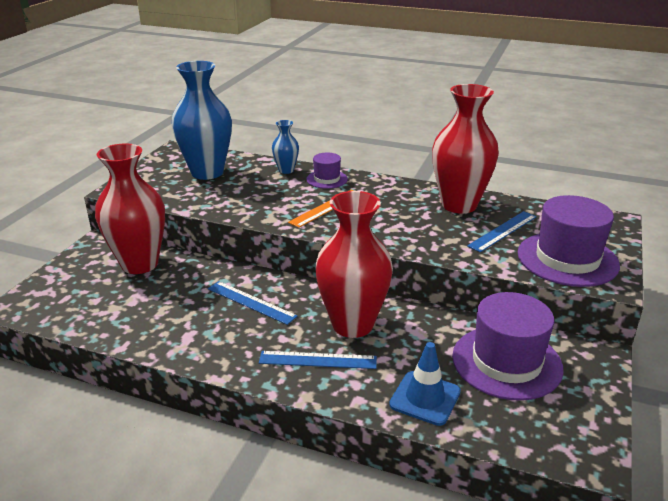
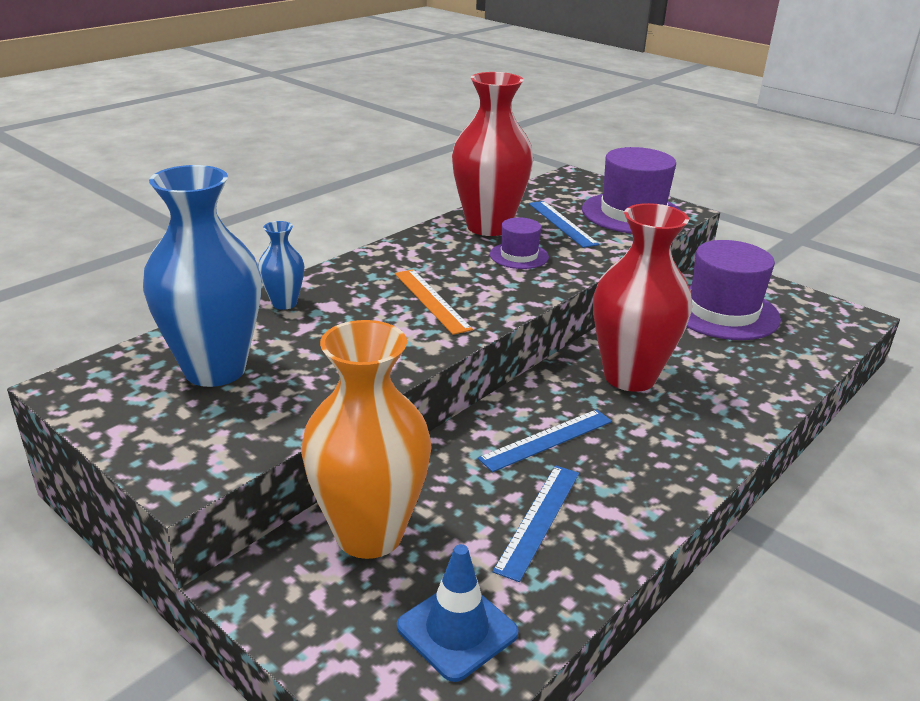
camera: 70 degrees left, 0 degrees up
red vase [95,143,165,274] -> orange vase [301,320,432,559]
blue ruler [259,351,377,369] -> blue ruler moved to [493,465,579,582]
purple hat [306,153,348,189] -> purple hat moved to [490,217,549,269]
blue traffic cone [389,342,461,426] -> blue traffic cone moved to [397,544,519,682]

